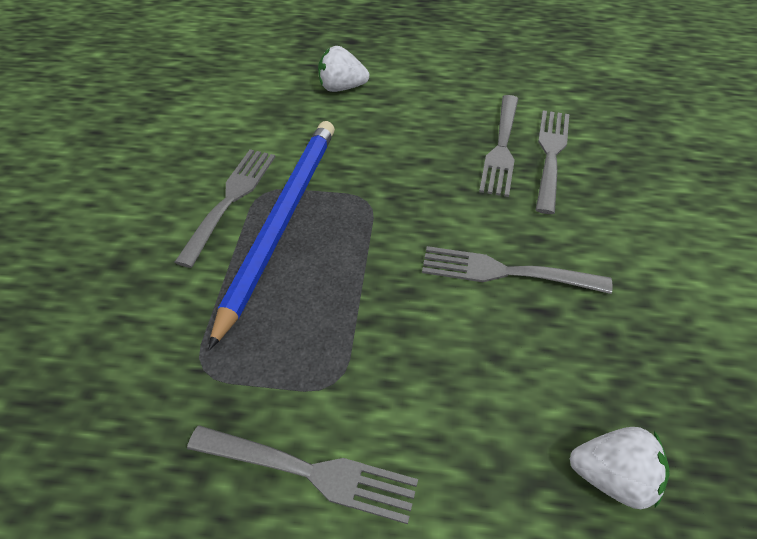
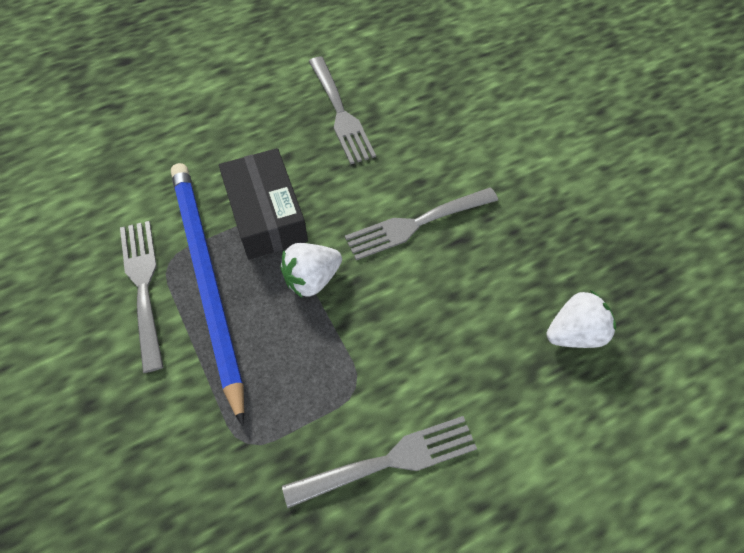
camera: 35 degrees left, 10 degrees up
white strawberry [318,46,369,92] -> white strawberry moved to [280,243,342,297]
grey fork [536,110,569,214] -> none
none -> black box [219,148,308,259]

